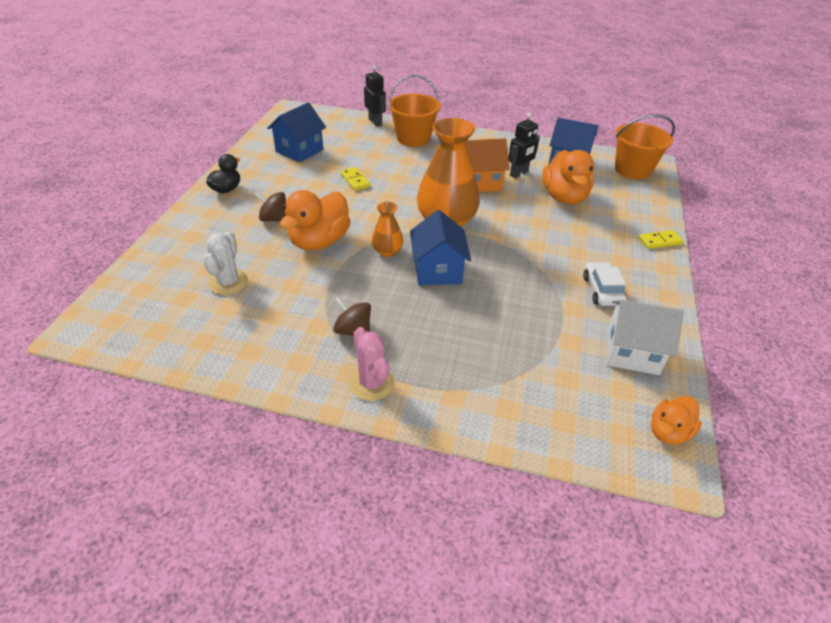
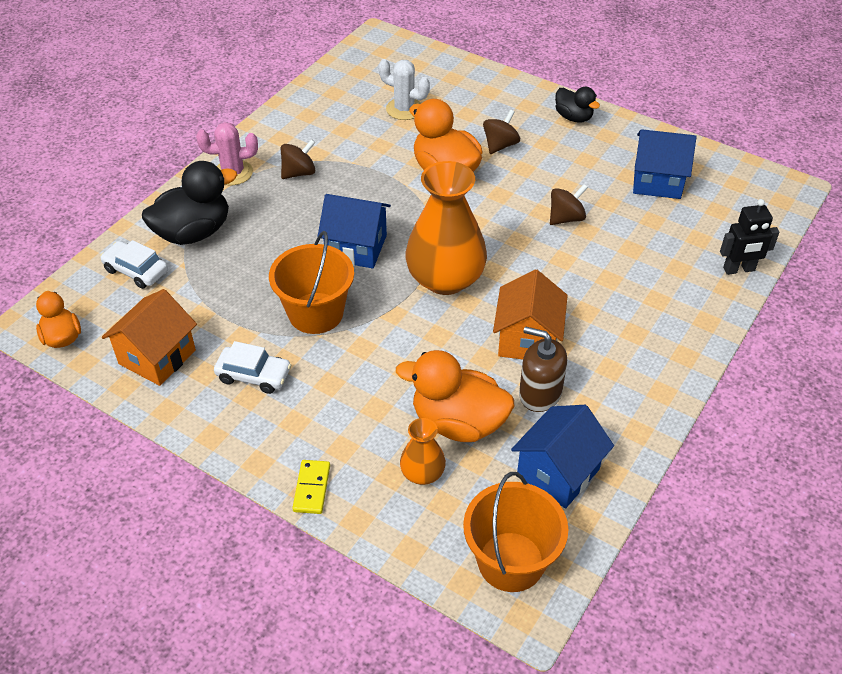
camera: 110 degrees right, 5 degrees up
blue house [267,102,326,163] -> blue house turned 45 degrees counterclockwise [633,129,697,199]
yellow domino [341,167,370,191] -> brown spinning top [550,184,588,225]
orange vase [371,202,403,257] -> orange vase moved to [400,418,446,485]
orange bucket [388,75,441,147] -> orange bucket moved to [269,231,354,334]
black robot [508,113,540,178] -> brown soap dispenser [519,326,567,412]
white house [607,300,684,375] -> orange house [101,289,197,386]
none -> white car [100,240,168,289]
none -> black duck [142,161,237,245]

